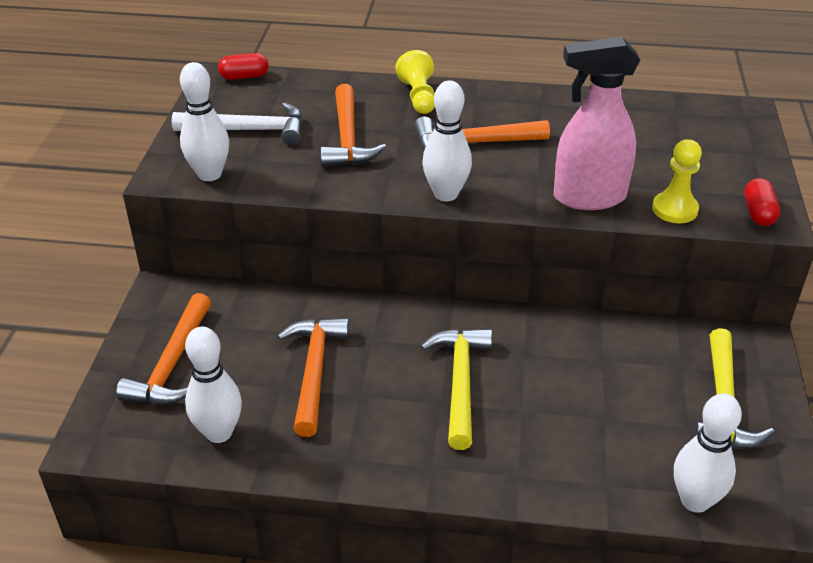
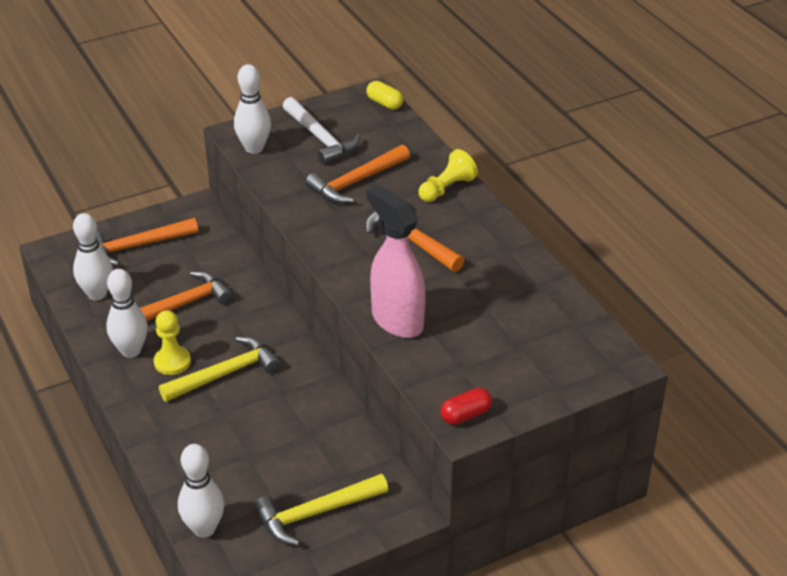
camera: 55 degrees right, 0 degrees up
red capsule [218,53,269,80] -> yellow capsule [366,81,403,110]
white bowling pin [422,80,472,201] -> white bowling pin moved to [106,269,148,358]
yellow pawn [652,139,702,223] -> yellow pawn moved to [154,310,191,375]

